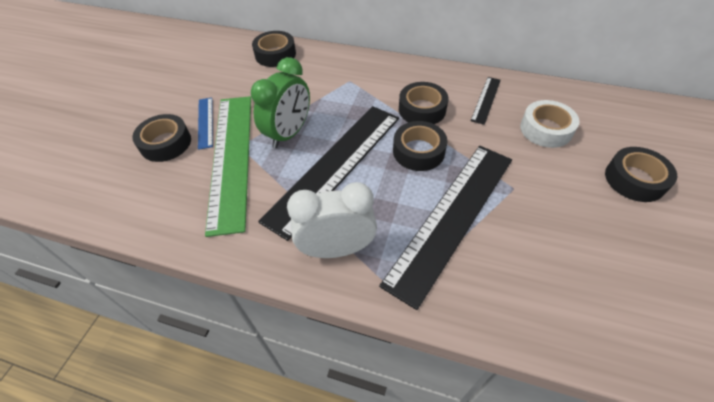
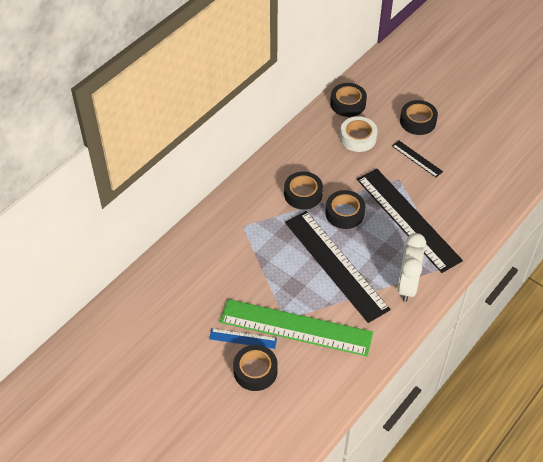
camera: 70 degrees left, 0 degrees up
green clock [251,57,310,148] -> none
black tape [252,31,296,67] -> black tape moved to [330,83,367,117]
black ruler [471,77,501,125] -> black ruler moved to [392,141,443,177]

